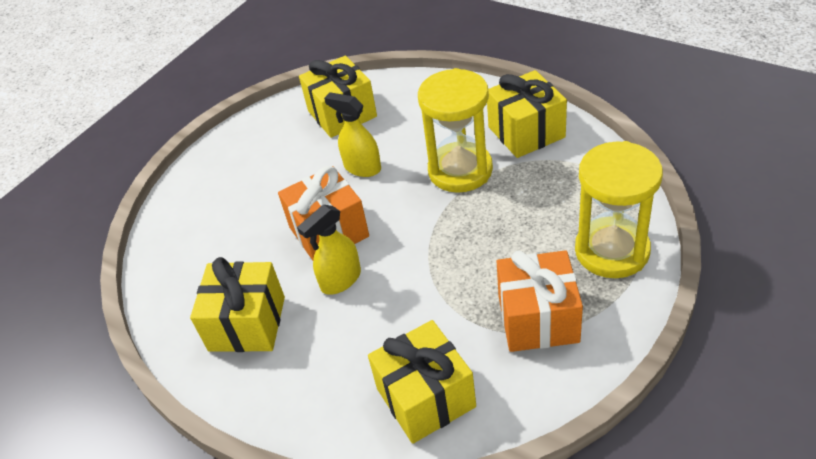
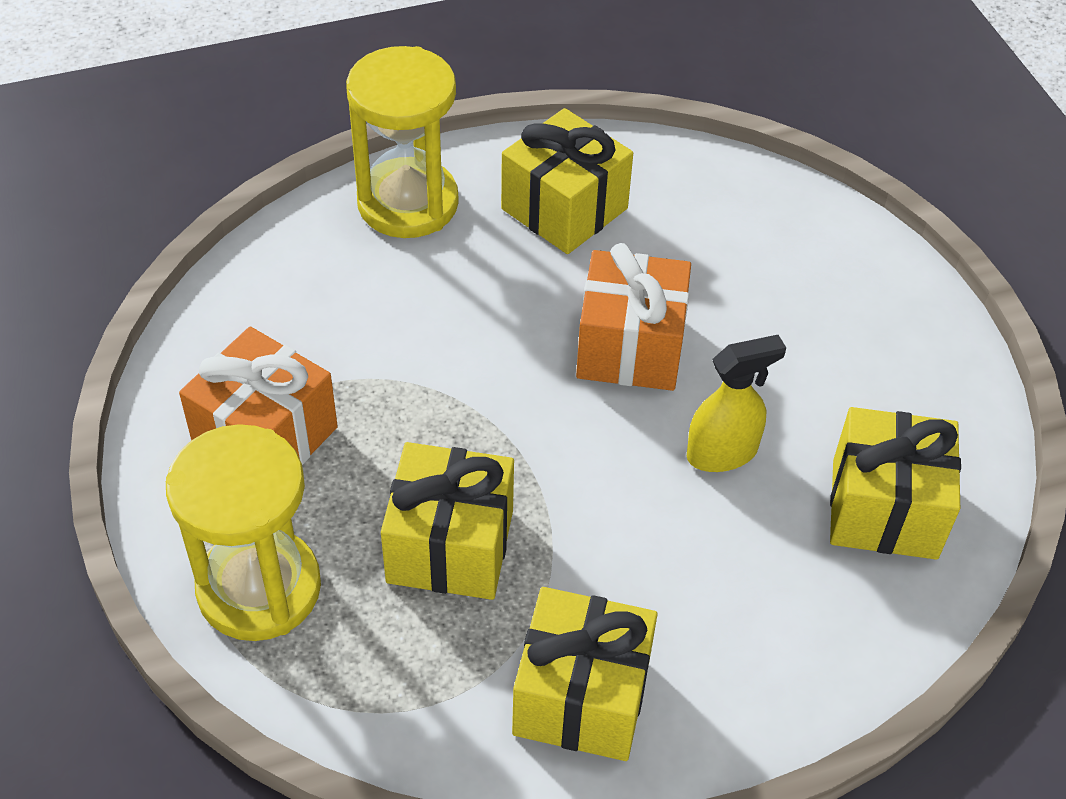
camera: 120 degrees right, 5 degrees up
yellow spray bottle [297,205,361,295] -> none
yellow gift [368,320,476,444] -> yellow gift moved to [381,442,514,600]
yellow hourglass [418,68,493,193] -> yellow hourglass moved to [346,46,459,238]

